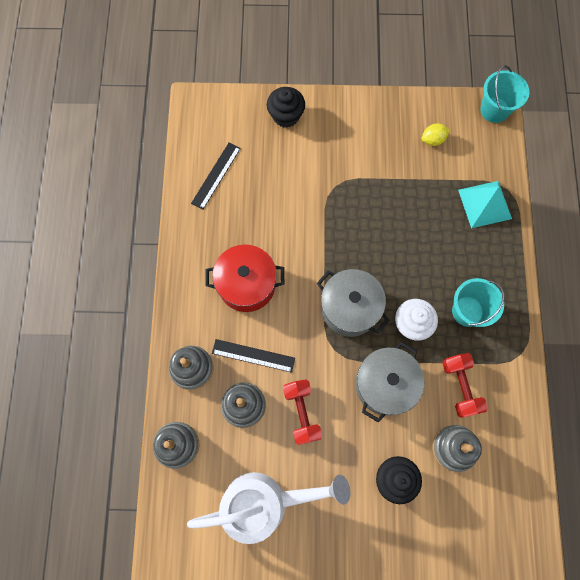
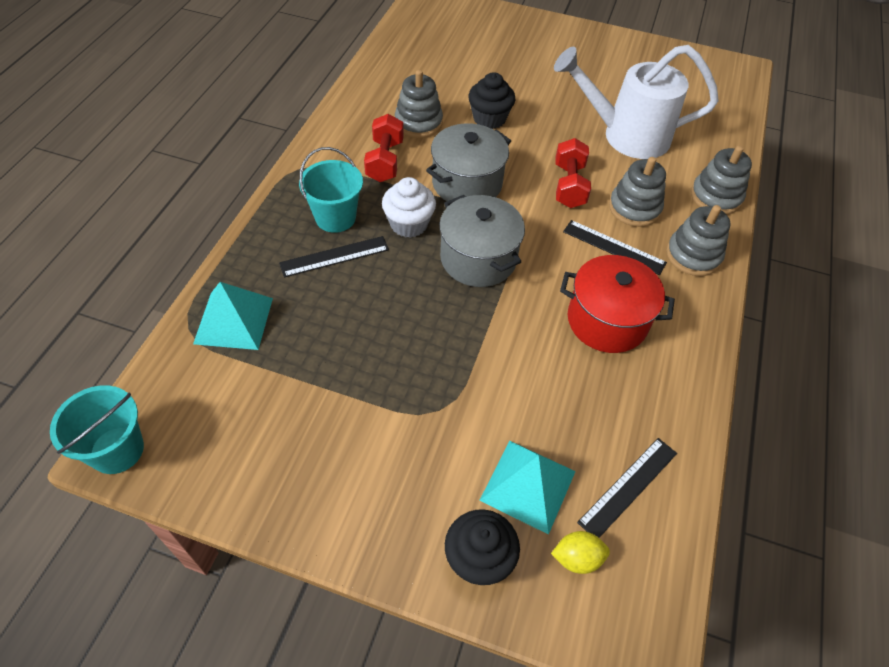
camera: 165 degrees left, 20 degrees down
yellow lemon [421,124,450,146] -> yellow lemon moved to [551,531,610,574]
none -> black ruler [279,236,389,277]
none -> turquoise pyramid [479,441,576,535]

